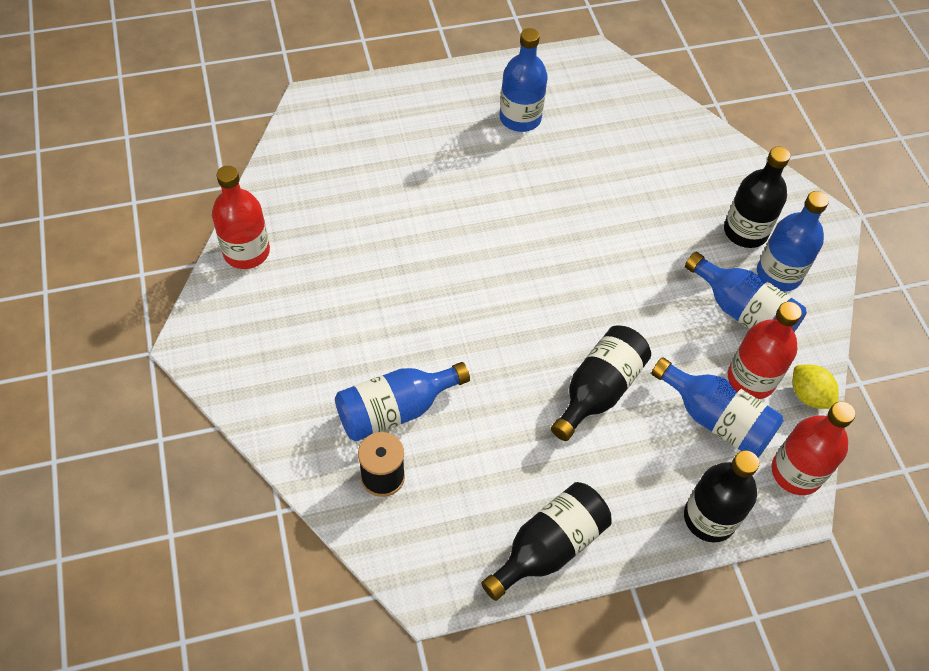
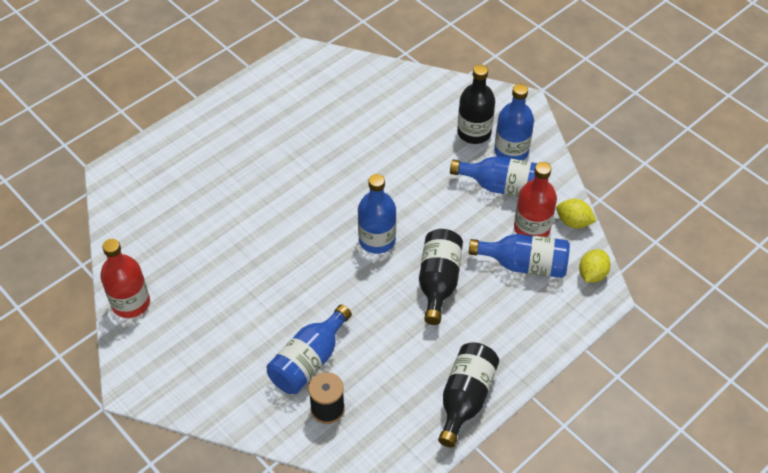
camera: 25 degrees left, 5 degrees down
blue bottle [500,28,548,132] -> blue bottle moved to [358,174,396,254]
black bottle [684,450,759,543] -> none
red bottle [771,401,855,495] -> yellow lemon [579,249,611,283]

